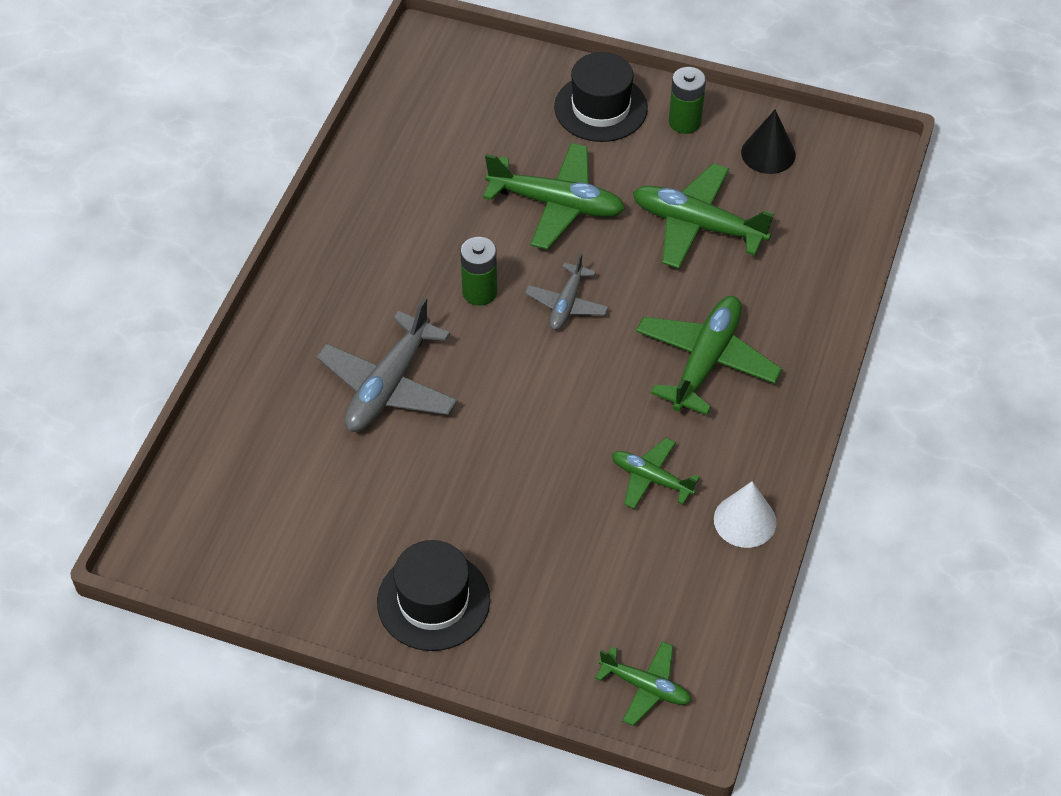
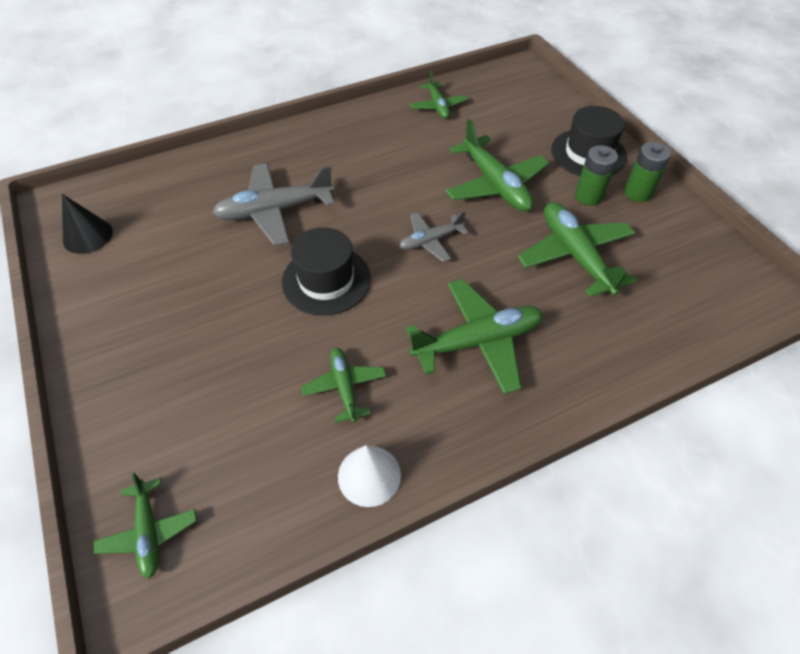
camera: 45 degrees right, 0 degrees up
black hat [377,540,490,651] -> black hat moved to [282,228,371,316]
green battery [460,237,497,306] -> green battery moved to [575,145,618,206]
black cone [741,110,795,174] -> black cone moved to [62,194,113,254]
none -> green plane [410,71,468,119]

